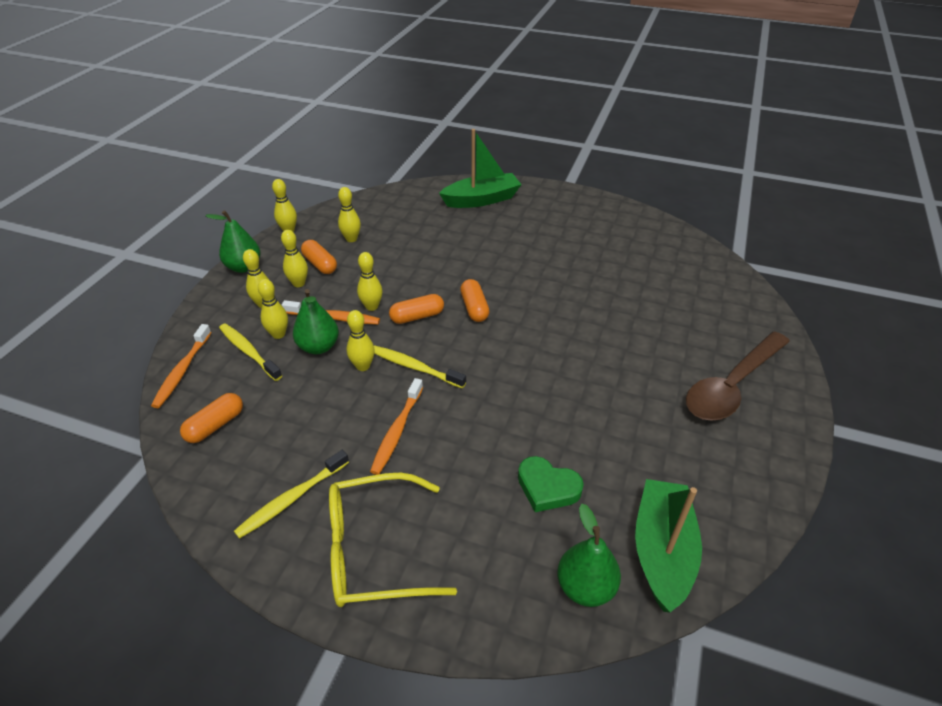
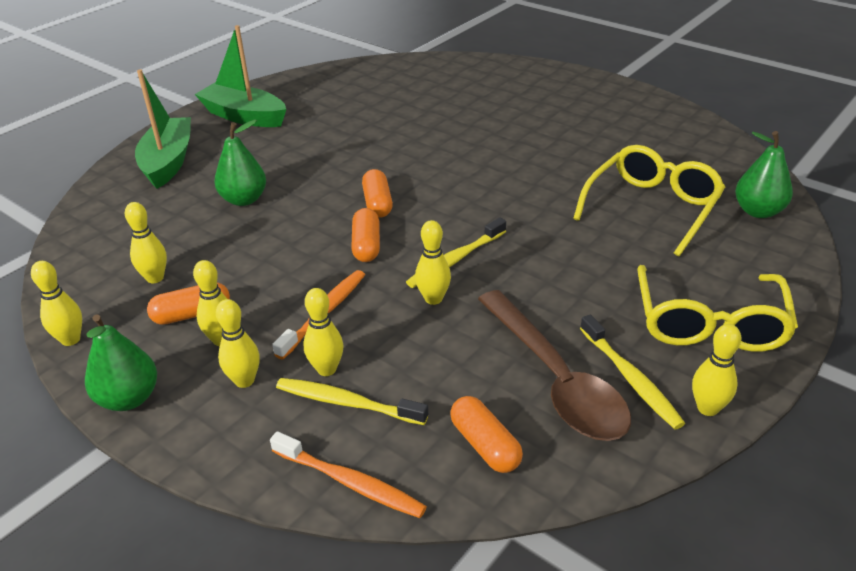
camera: 70 degrees left, 5 degrees down
yellow toothbrush [219,323,282,381] -> yellow toothbrush turned 45 degrees clockwise [276,378,428,425]
green pear [293,289,339,354] -> green pear moved to [214,119,266,206]
yellow bowling pin [357,252,383,311] -> yellow bowling pin moved to [692,324,741,416]
orange toothbrush [370,378,423,475] -> none
orange capsule [460,279,489,322] -> orange capsule turned 75 degrees clockwise [362,169,393,218]
green heart [518,456,584,512] -> yellow glasses [573,145,725,256]
green boat [635,479,702,612] -> green boat moved to [195,25,286,127]
brown spoon [686,331,790,421] -> brown spoon moved to [478,290,631,441]

